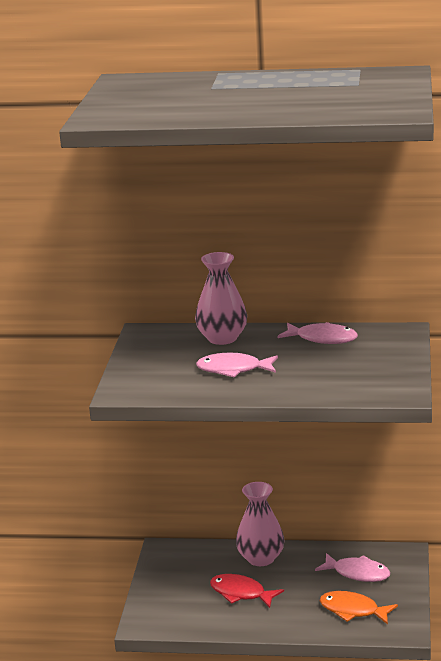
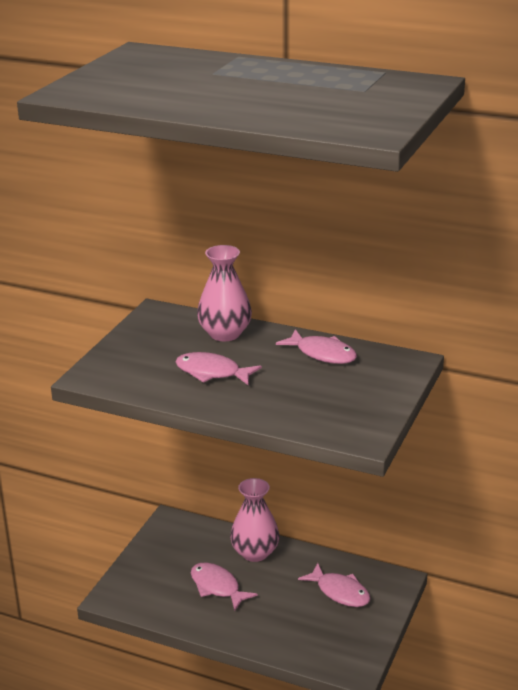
camera: 15 degrees right, 5 degrees up
red fish [210,574,284,608] -> pink fish [191,563,258,611]
orange fish [320,591,398,624] -> none

